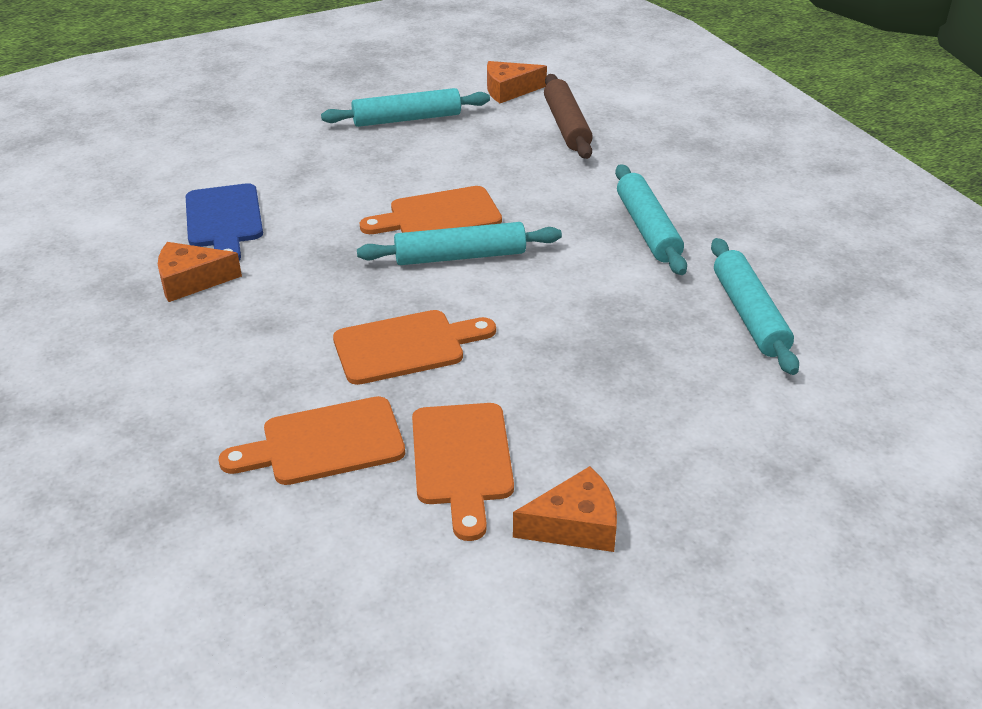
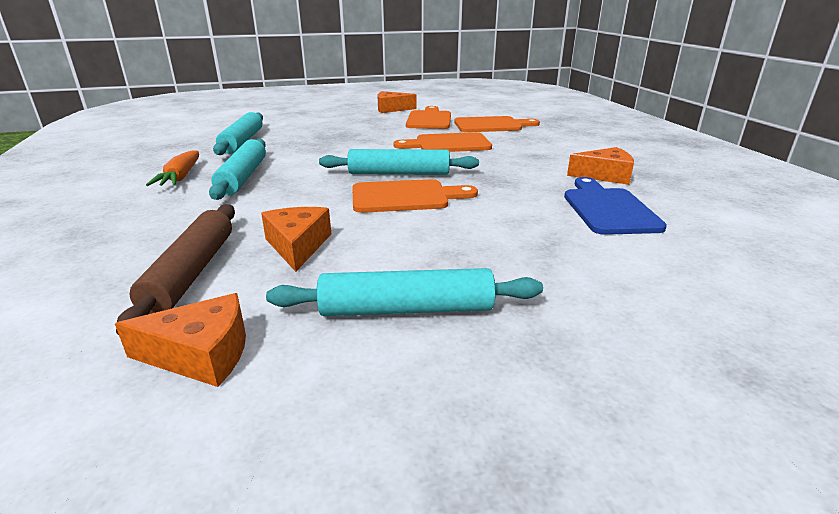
camera: 170 degrees left, 10 degrees down
none -> orange carrot [146,150,199,186]
none -> orange cheese [261,207,331,272]

